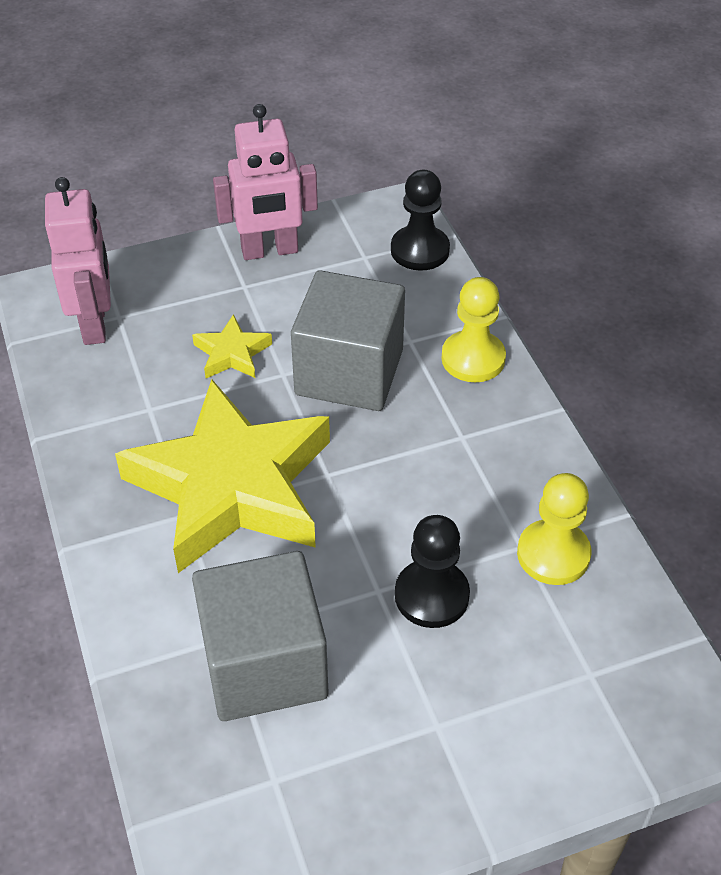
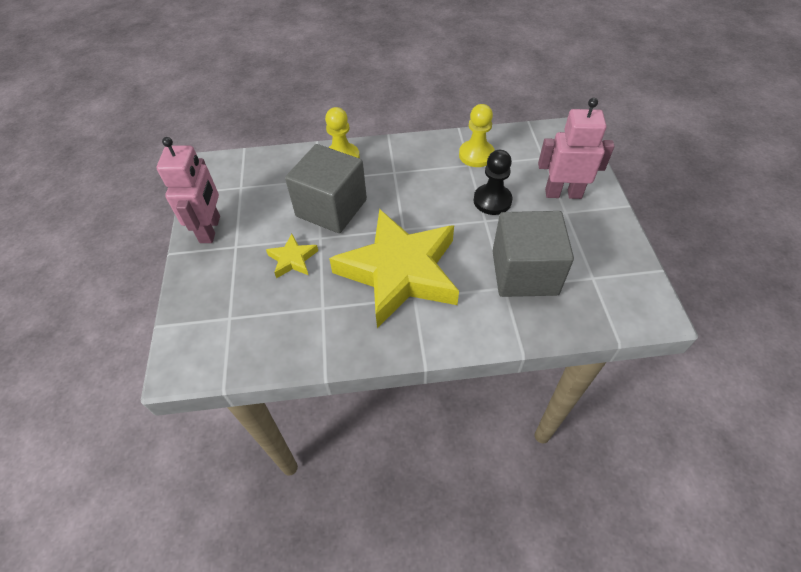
camera: 75 degrees left, 5 degrees up
pink robot [45,177,111,345] -> pink robot moved to [538,98,614,199]
black pawn [391,170,450,271] -> none

